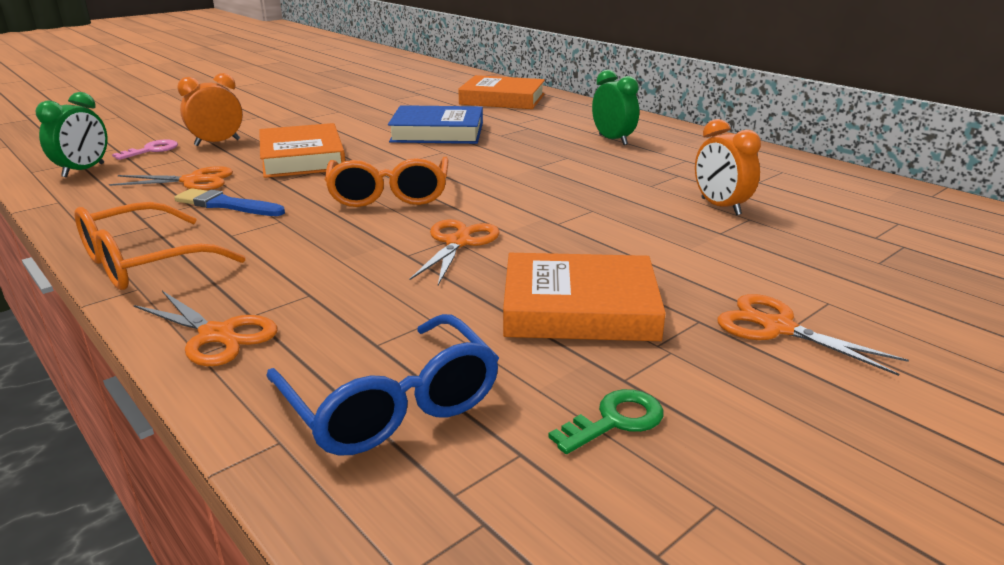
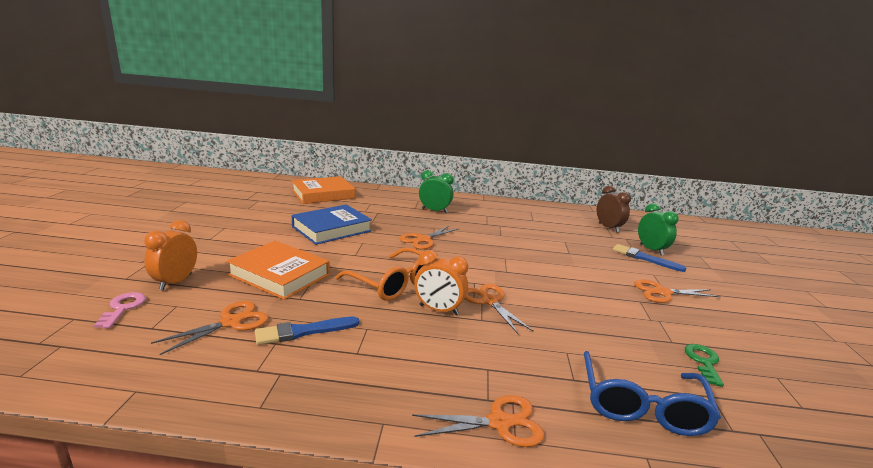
camera: 45 degrees left, 5 degrees down
green clock [36,92,107,177] -> green clock moved to [638,203,679,256]
orange glasses [74,202,246,290] -> none
blue glasses [266,314,499,456] -> blue glasses turned 90 degrees clockwise [584,351,721,436]
orange book [503,253,666,341] -> none
orange clock [695,119,761,215] -> orange clock moved to [414,250,468,315]
none -> orange scissors [400,225,458,249]
none -> brown clock [597,185,631,232]
none -> blue brush [613,244,686,272]

